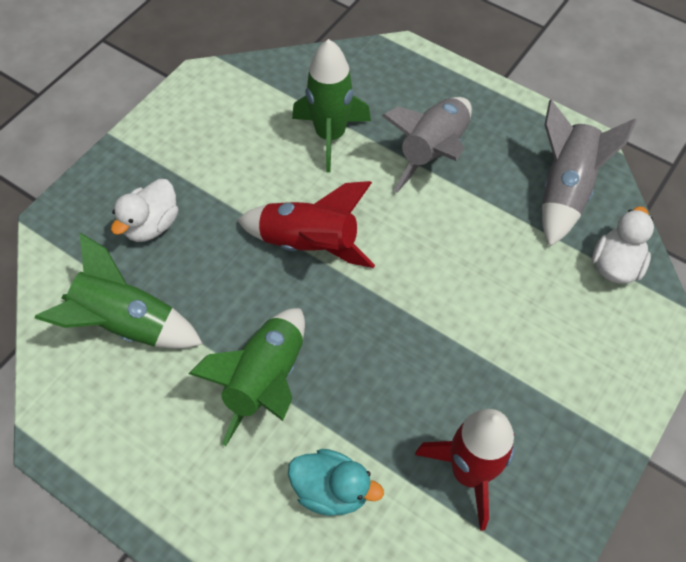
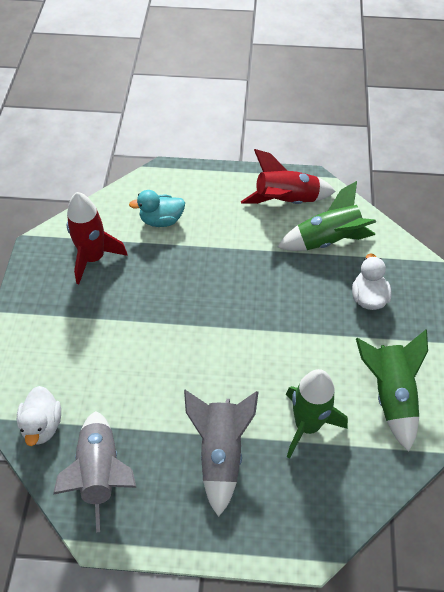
camera: 150 degrees right, 5 degrees down
green rocket [188,308,305,446] -> green rocket moved to [356,330,428,452]
red rocket [237,181,375,268] -> red rocket moved to [241,149,336,204]

